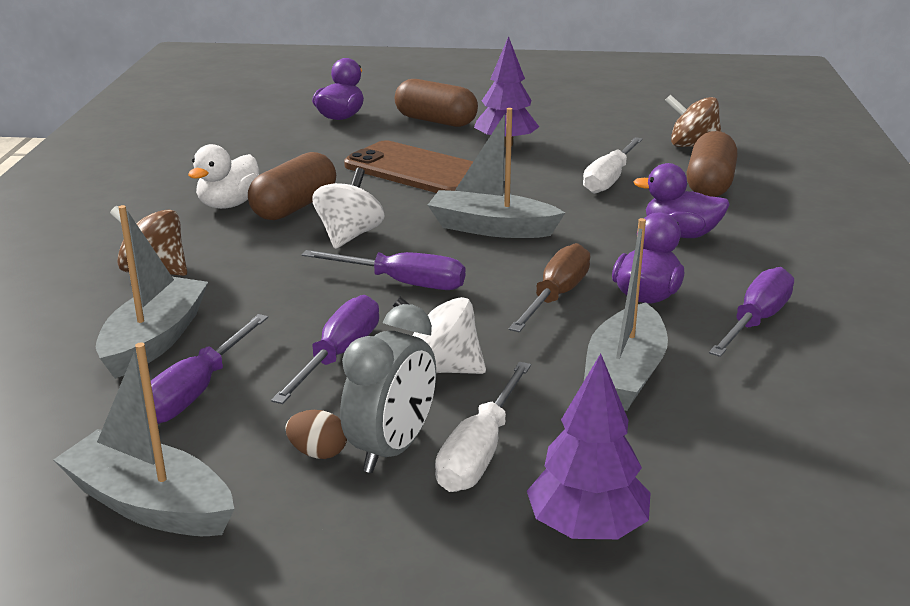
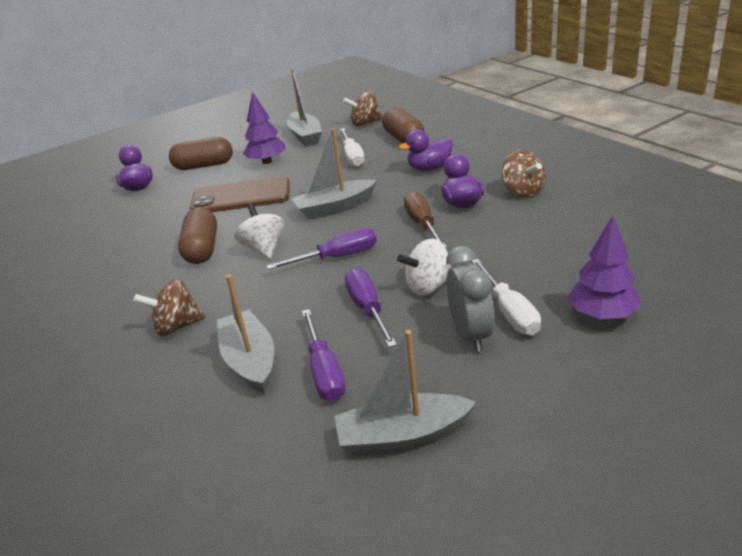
camera: 35 degrees left, 5 degrees up
white duck [188,144,259,209] -> none
brown egg [285,410,347,459] -> none
grey boat [584,218,668,411] -> grey boat moved to [287,69,322,146]
purple screwdriver [709,267,794,357] -> brown spinning top [501,150,546,198]

